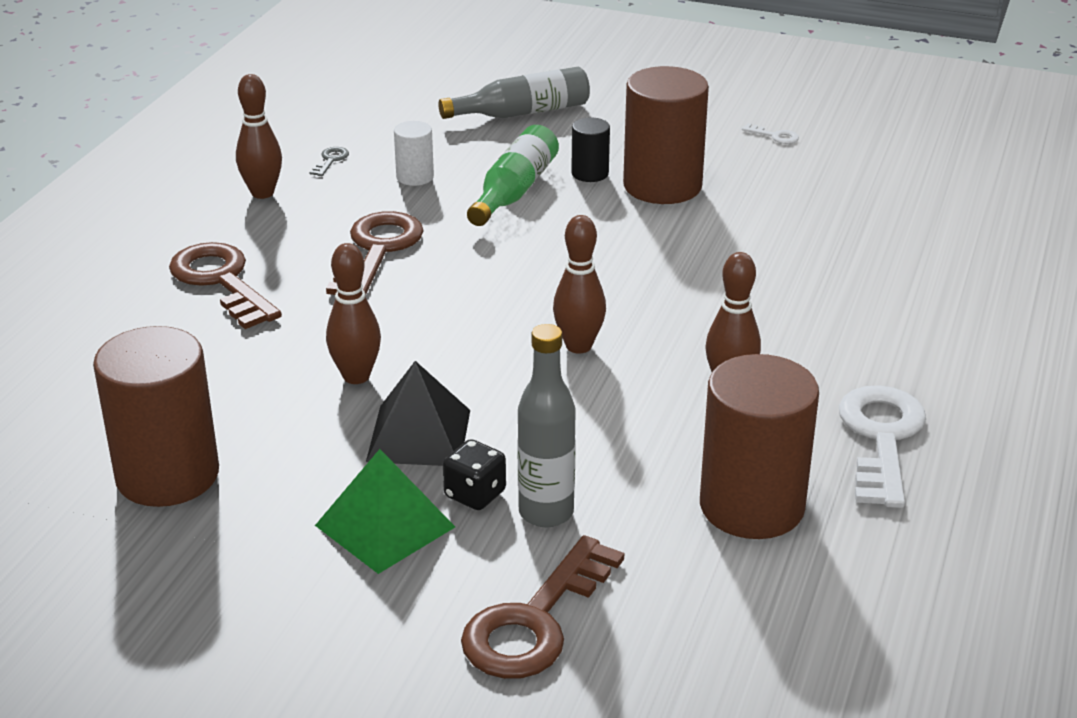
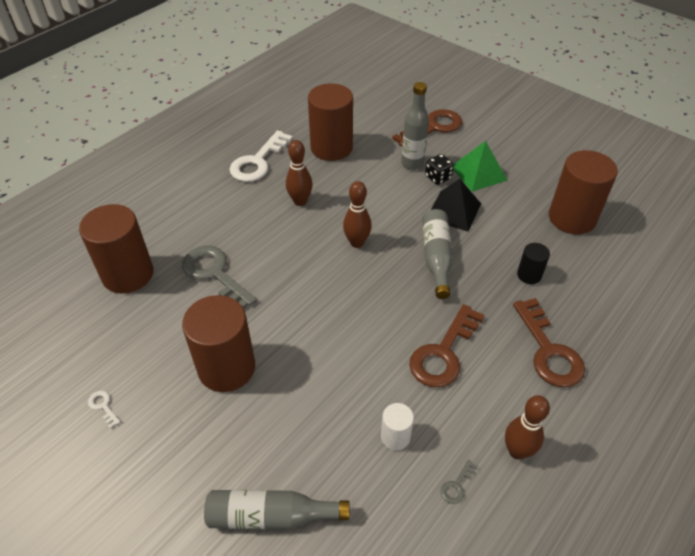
camera: 160 degrees left, 15 degrees up
brown bowling pin [326,243,381,384] -> none
green bottle [467,125,559,226] -> none
black cylinder [571,118,610,182] -> black cylinder moved to [517,243,550,284]
none -> brown cylinder [79,204,153,293]
none -> grey key [182,246,257,309]
none -> grey bottle [422,209,453,299]

